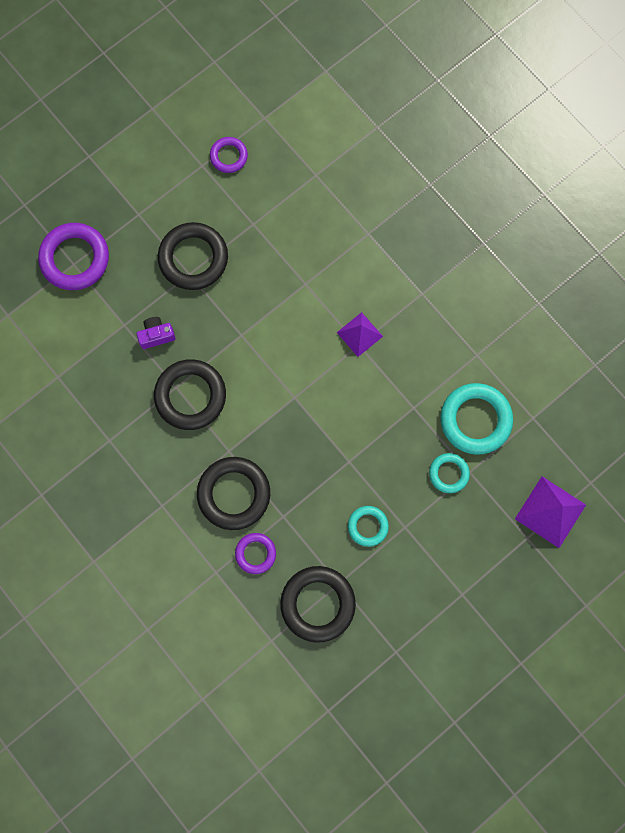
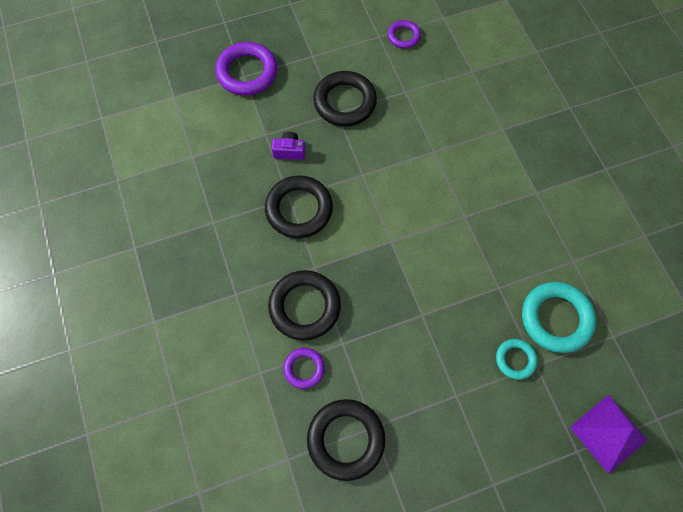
camera: 20 degrees right, 10 degrees down
purple pyramid [337,312,383,357] -> none
turquoise ring [348,506,389,547] -> none

